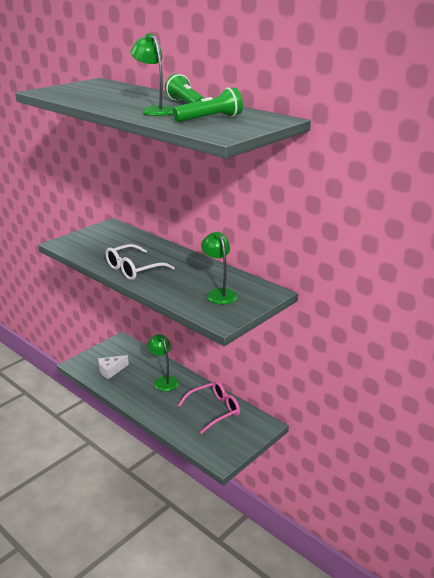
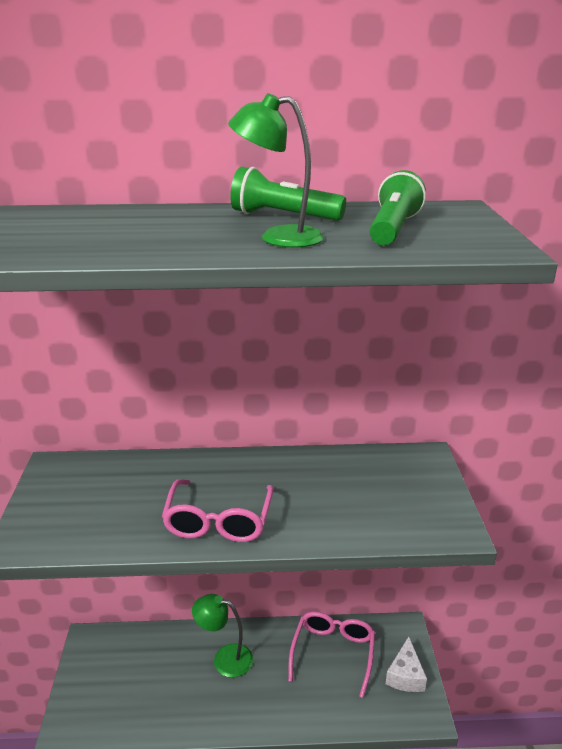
camera: 45 degrees left, 0 degrees up
white cheese [98,355,129,379] -> white cheese moved to [386,637,427,692]
white glasses [106,244,175,280] -> pink glasses [162,479,274,542]
green lamp [201,232,238,305] -> none

